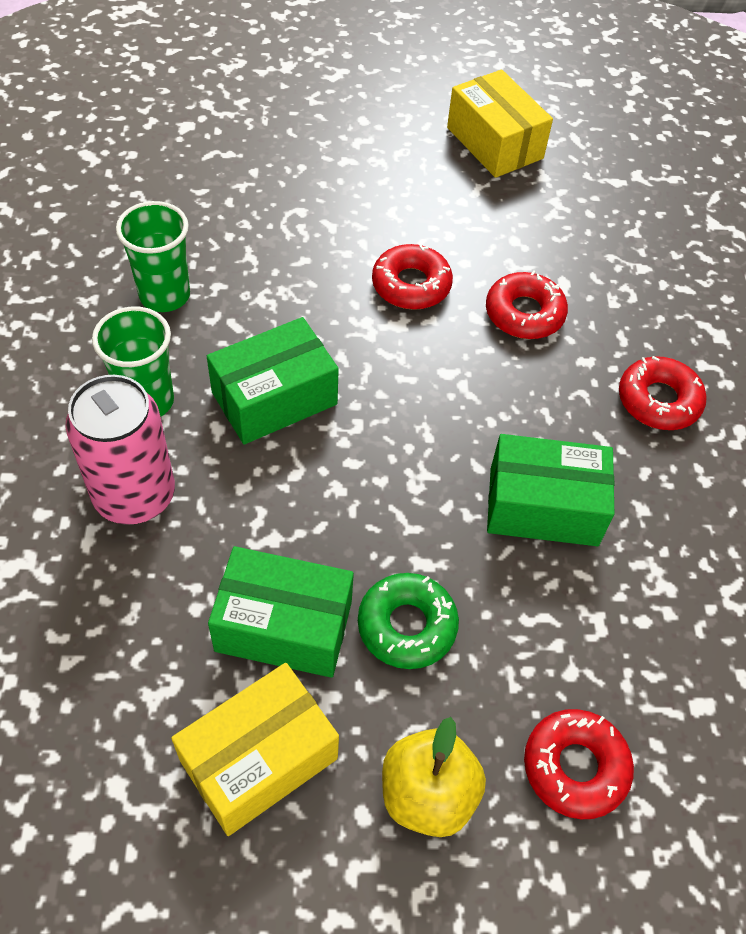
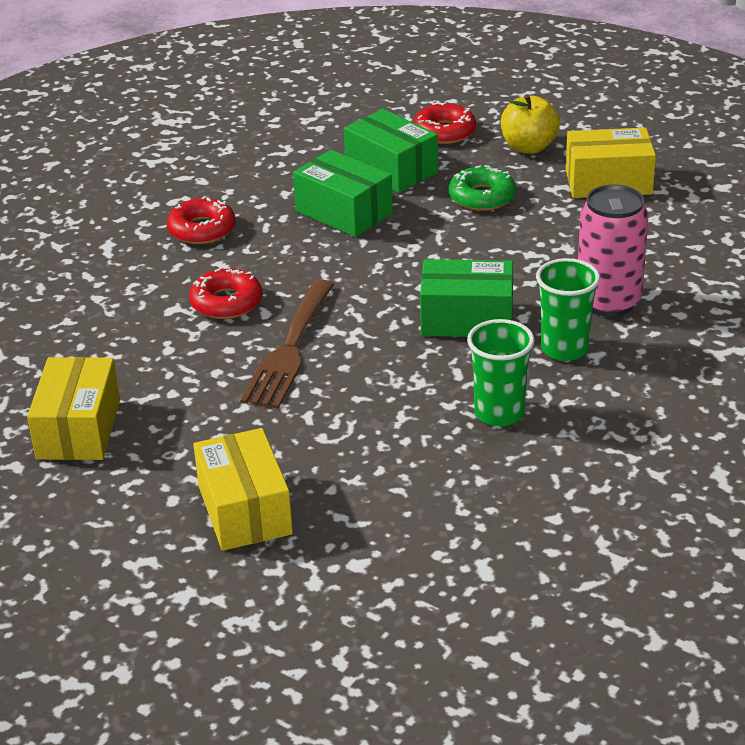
camera: 140 degrees left, 20 degrees down
green box [208,546,354,678] -> green box moved to [344,109,438,193]
red donut [372,244,453,310] -> brown fork [240,279,335,409]
none -> yellow box [193,428,293,551]

